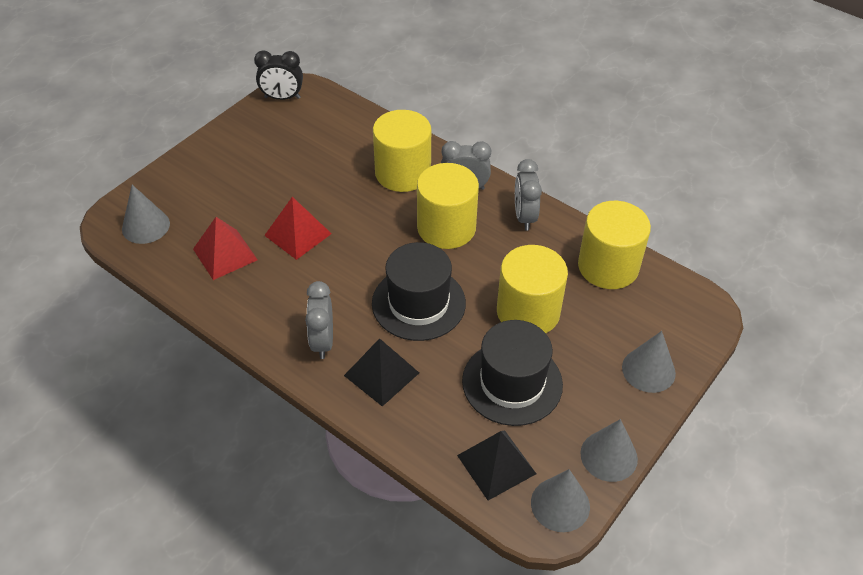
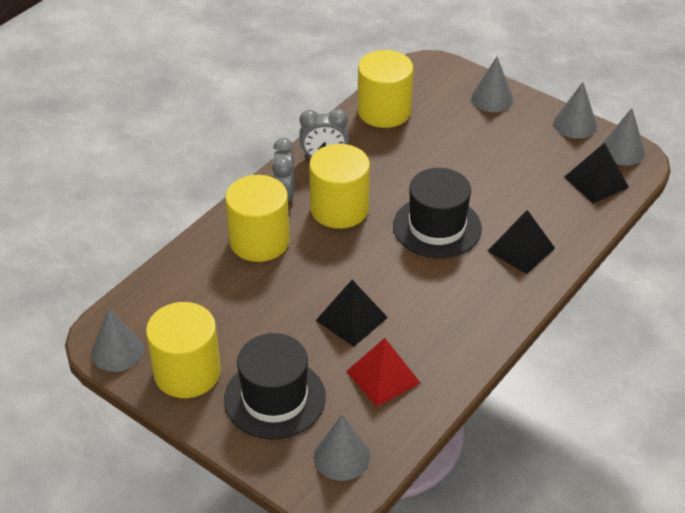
camera: 90 degrees left, 5 degrees down
black clock [254,50,303,100] -> grey cone [91,308,144,372]
red pyramid [264,197,332,260] -> black pyramid [316,280,388,347]
grey clock [305,281,333,359] -> none
black hat [462,320,563,426] -> black hat moved to [224,333,326,440]
yellow cylinder [497,245,568,333] -> yellow cylinder moved to [146,302,221,398]

